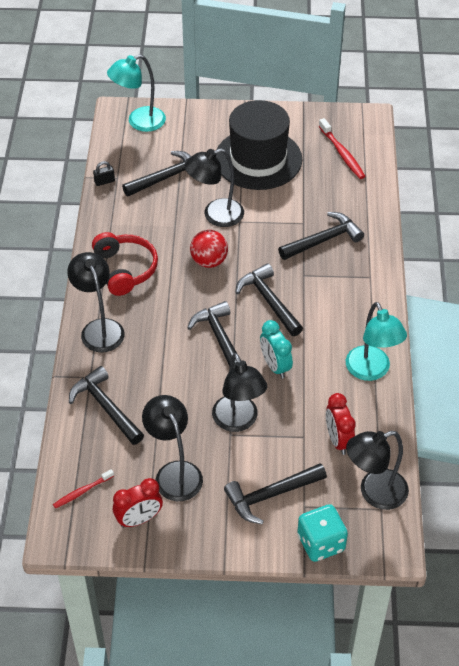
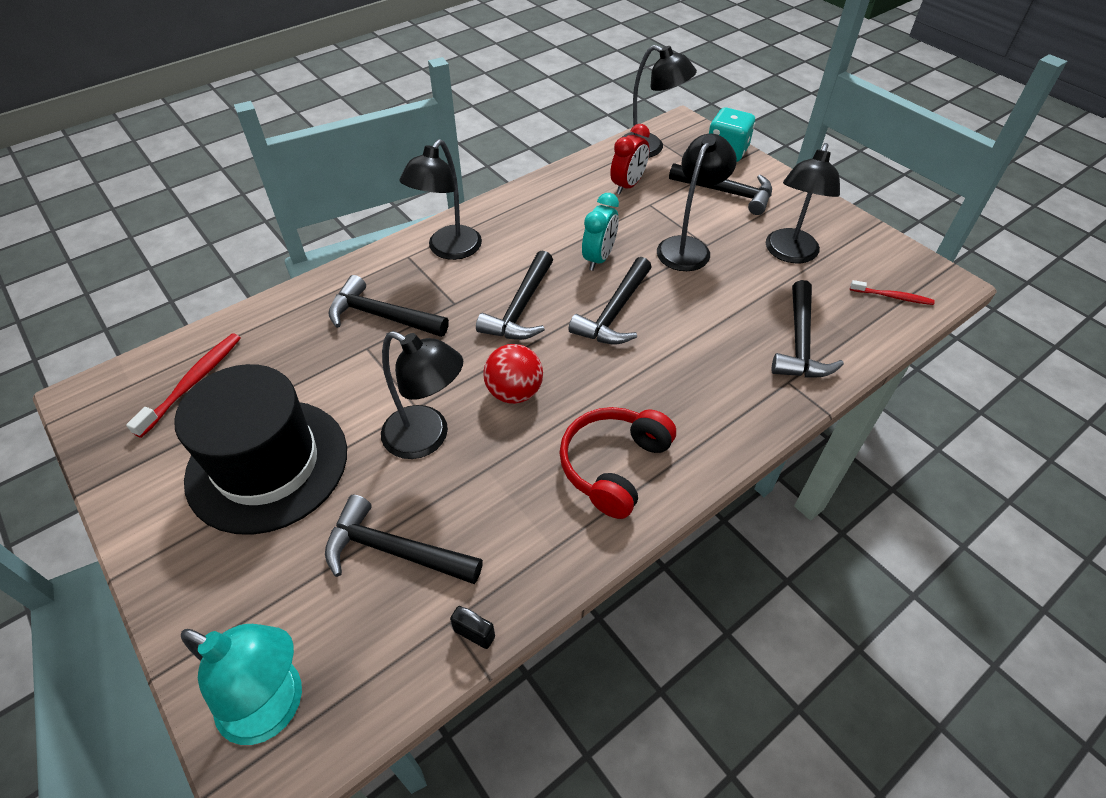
camera: 130 degrees left, 0 degrees up
black lamp [67,252,125,352] -> black lamp moved to [399,139,482,260]
red clock [113,478,163,528] -> none
turquoise lamp [346,302,407,381] -> none

